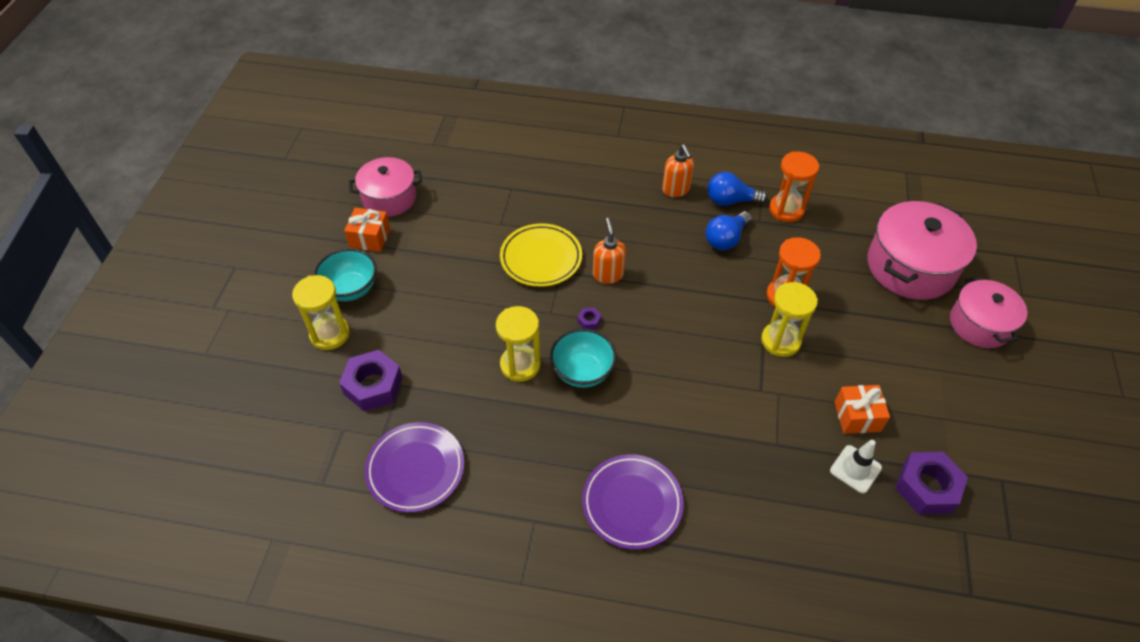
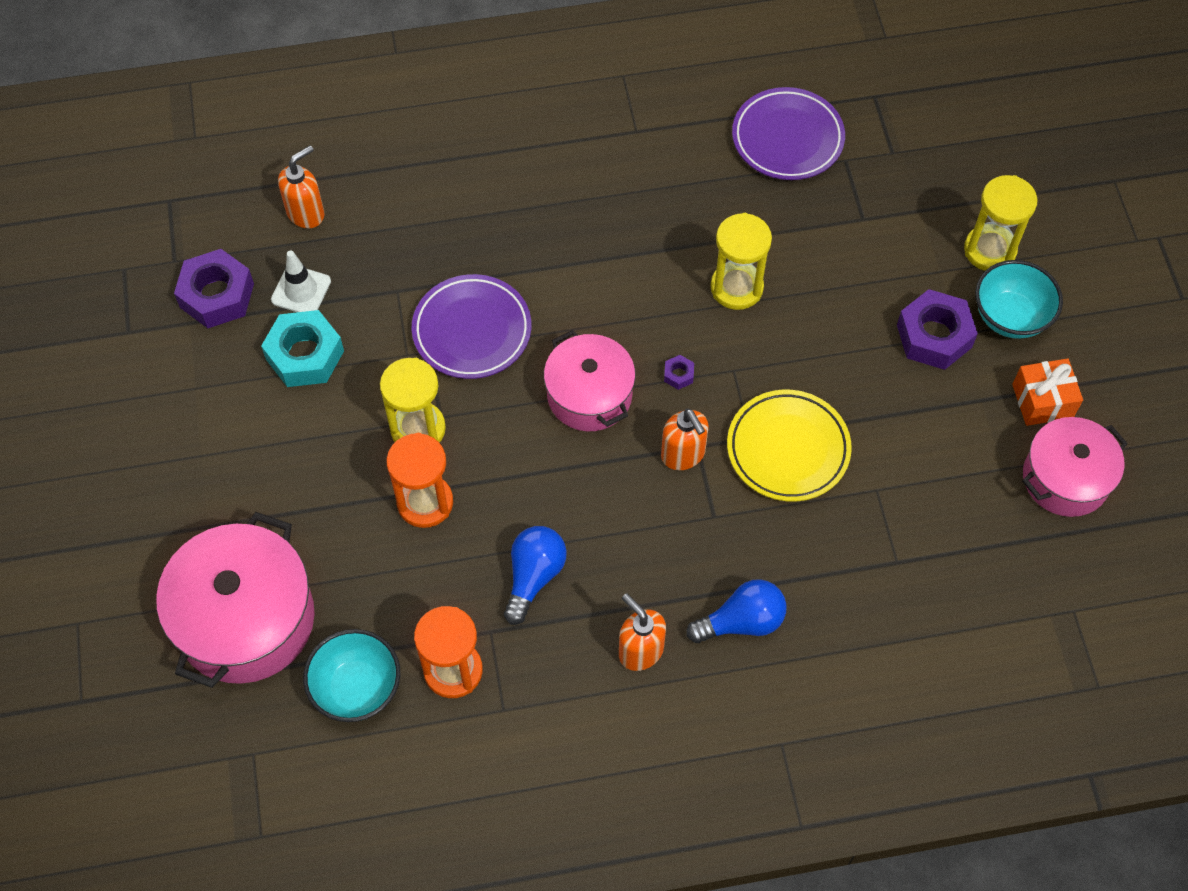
camera: 160 degrees right, 10 degrees up
purple nut [339,350,403,411] -> purple nut moved to [897,289,978,370]
turquoise bowl [550,328,617,388] -> turquoise bowl moved to [303,629,400,722]
purple plate [582,454,684,550] -> purple plate moved to [412,274,531,379]
blue light bulb [707,172,767,206] -> blue light bulb moved to [686,579,786,643]
orange gift [834,385,890,434] -> turquoise nut [261,310,344,387]
pink pot [950,277,1027,348] -> pink pot moved to [544,330,636,431]
none -> orange soap dispenser [278,145,324,229]

